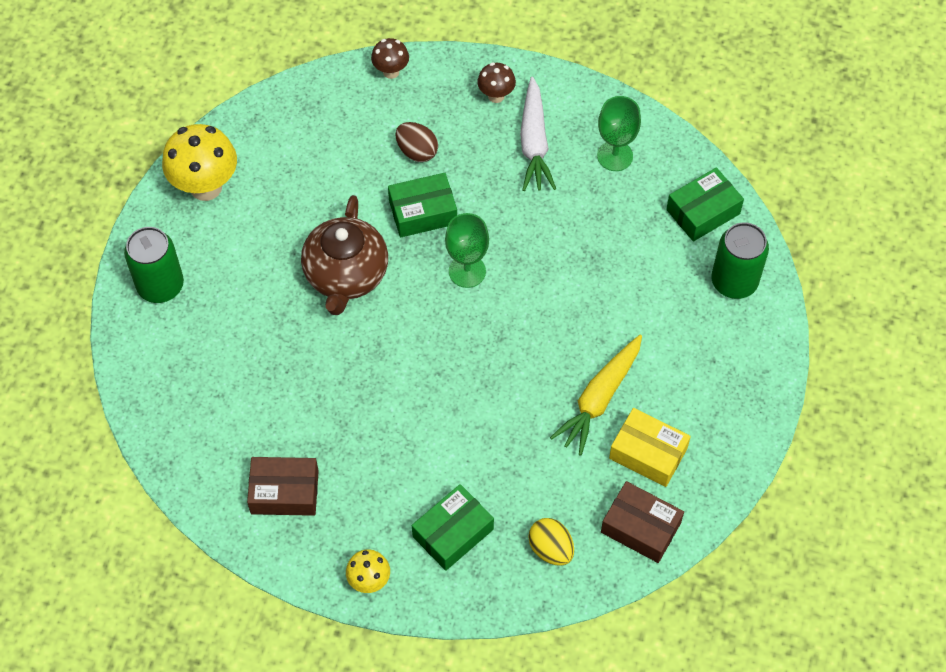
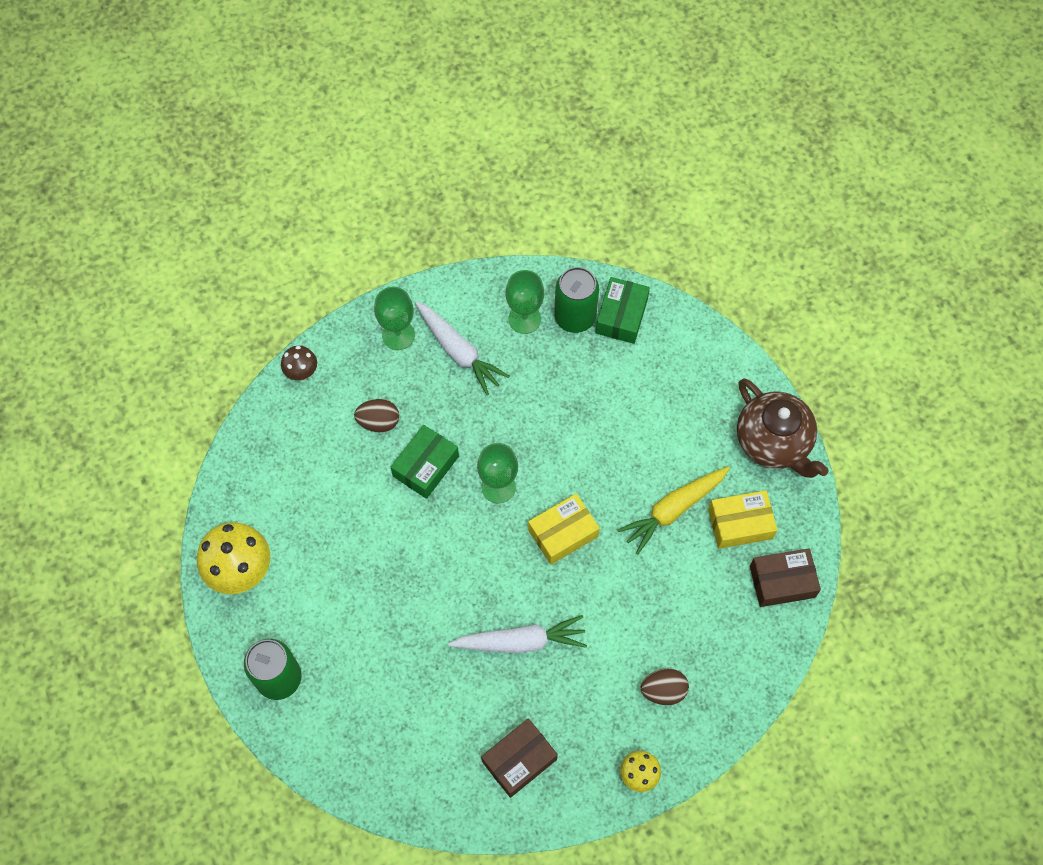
camera: 40 degrees left, 5 degrees up
brown teapot [301,195,388,315] -> brown teapot moved to [737,378,829,478]
green box [412,484,494,571] -> brown egg [641,668,689,705]
brown mushroom [477,62,516,103] -> green goblet [374,287,415,350]
yellow egg [528,518,574,566] -> none
yellow carrot [550,335,642,455] -> yellow carrot turned 60 degrees clockwise [617,466,730,554]
green can [711,222,769,299] -> green can moved to [554,267,599,333]
none -> white carrot [448,615,587,653]
none -> yellow box [528,494,600,565]

